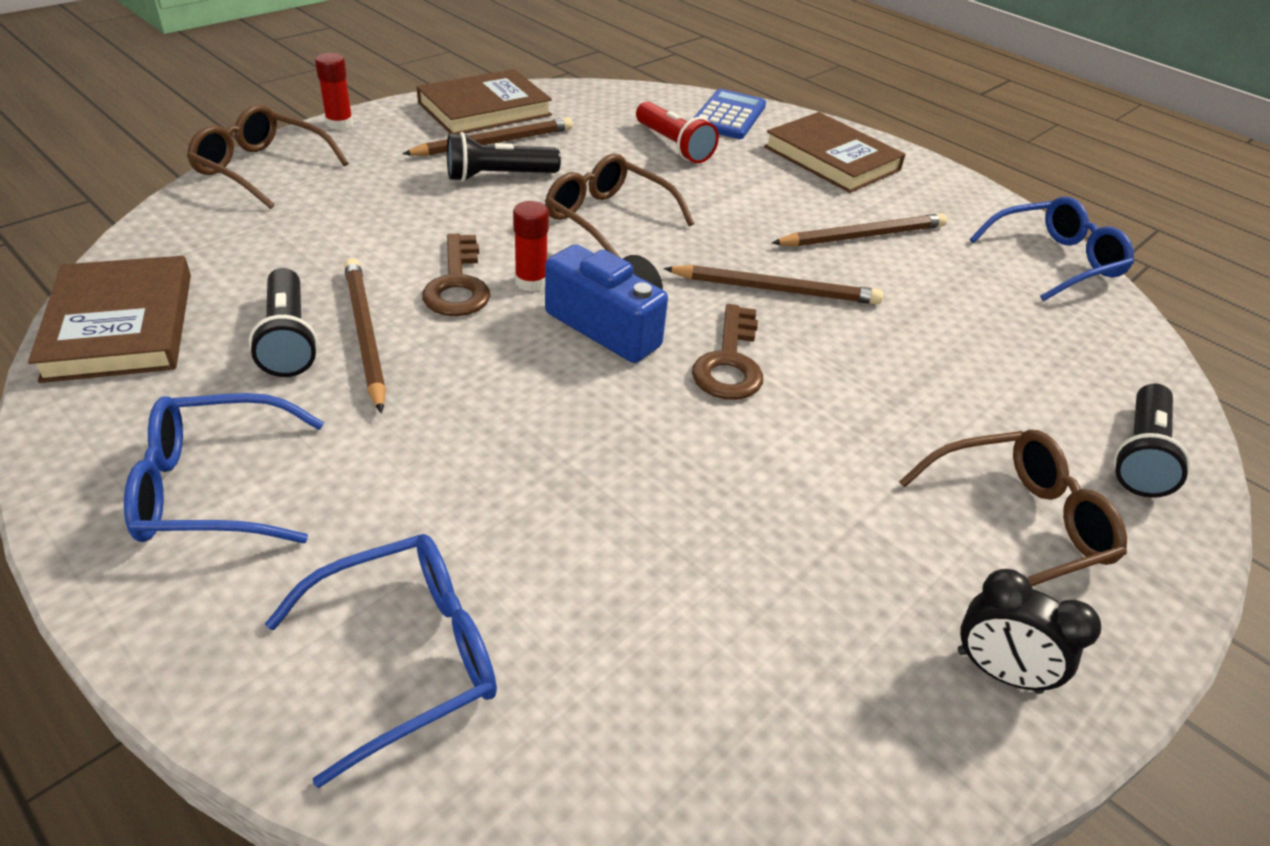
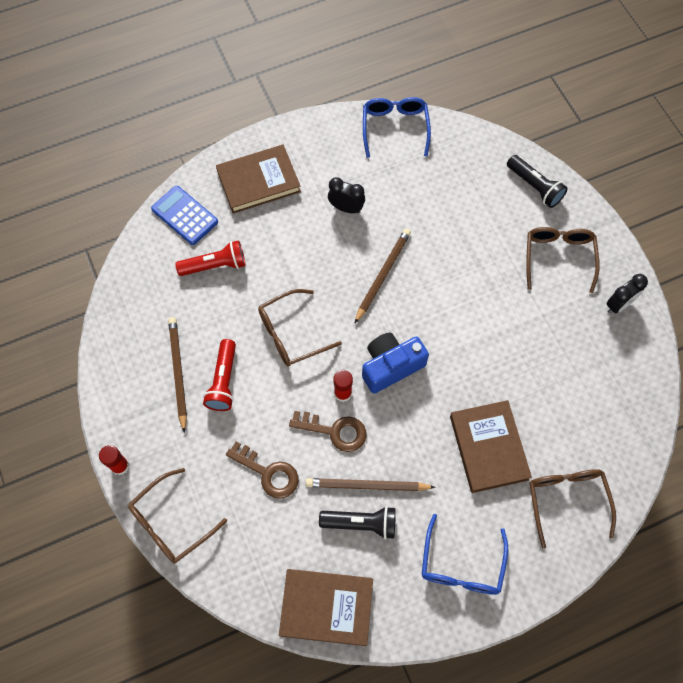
camera: 65 degrees left, 25 degrees up
blue glasses [265,534,497,788] -> brown glasses [529,469,616,549]
brown book [416,69,552,134] -> brown book moved to [450,400,532,493]
black flashlight [447,132,561,182] -> red flashlight [203,339,236,411]
brown key [692,304,763,400] -> brown key moved to [226,442,298,499]
brown pencil [772,213,947,247] -> black clock [328,177,365,214]

